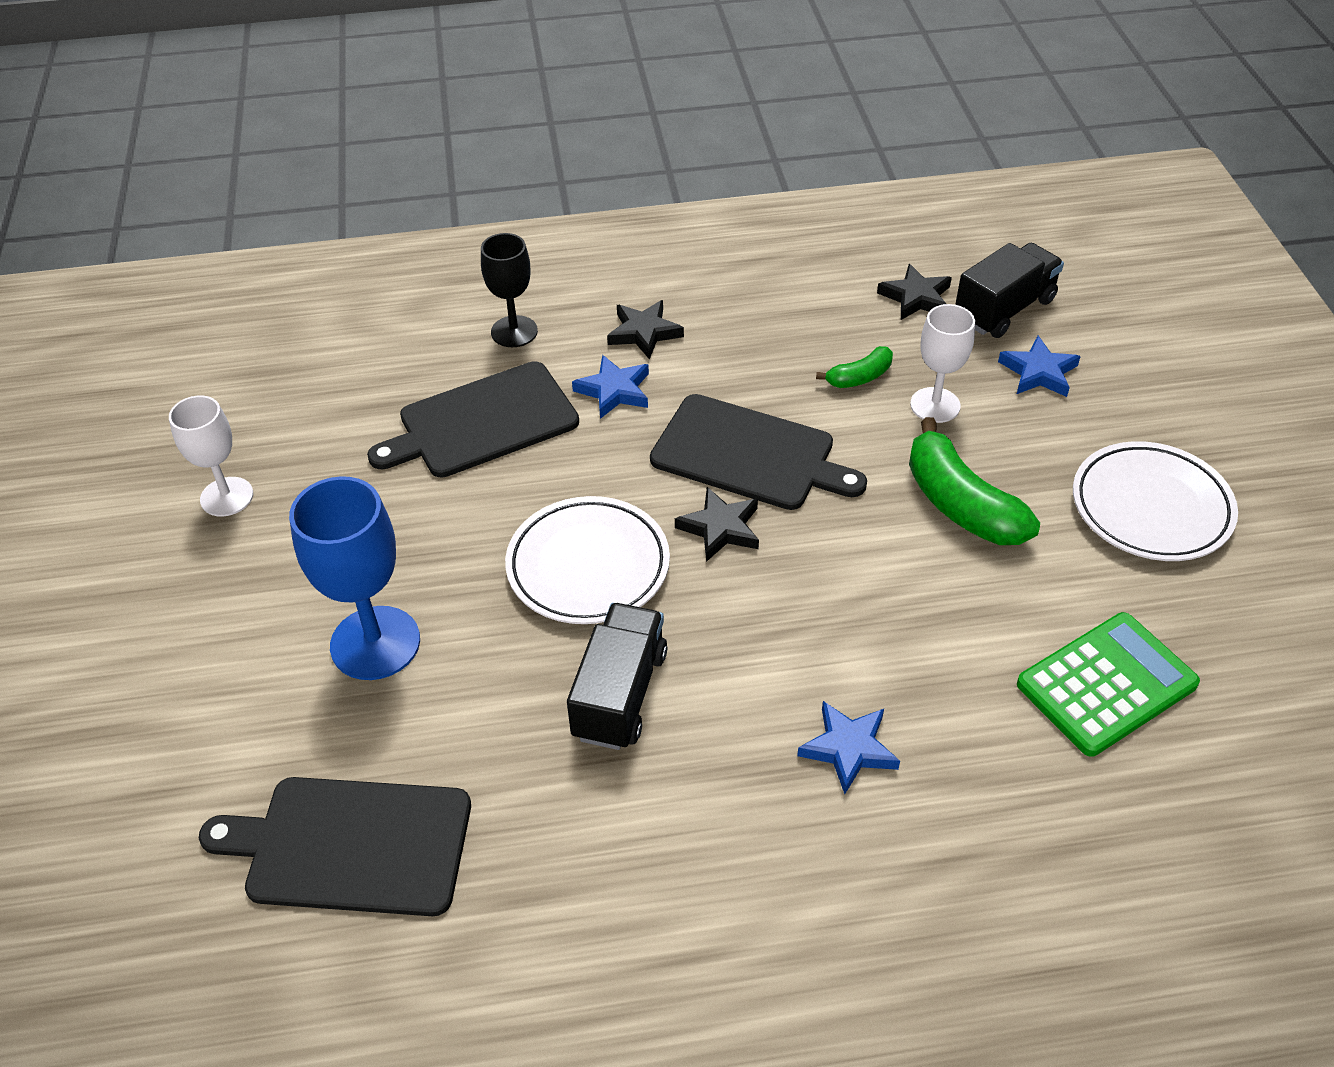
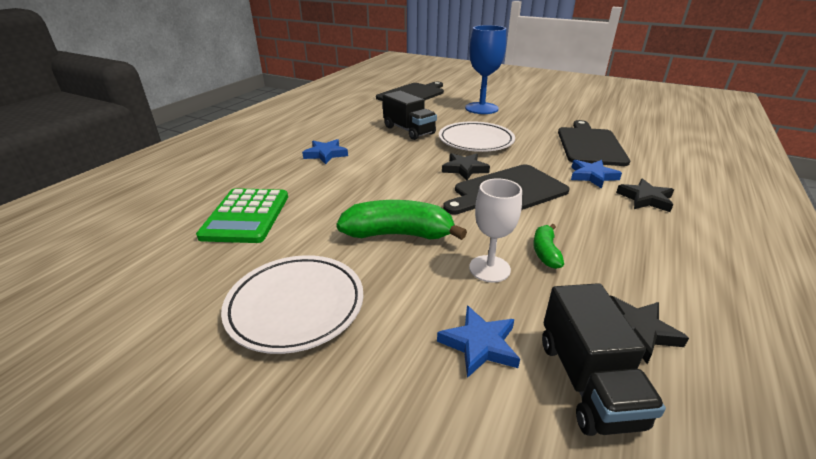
camera: 125 degrees right, 15 degrees down
white goblet [169,395,253,516] -> none
black goblet [481,233,538,347] -> none

